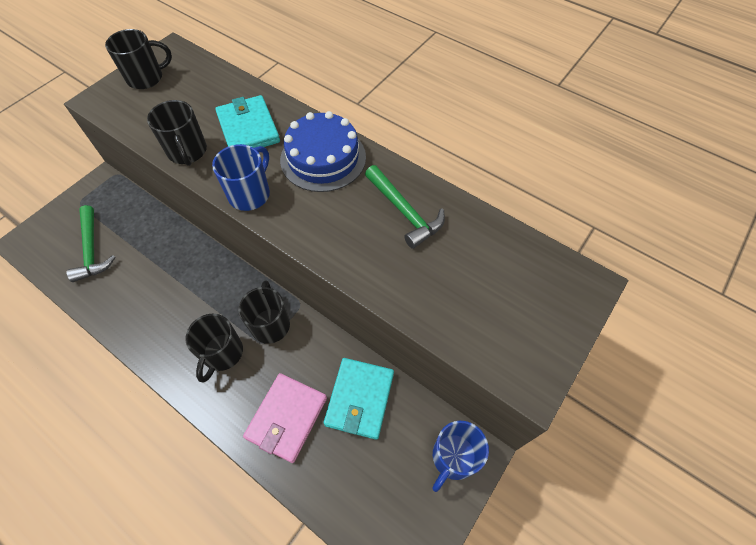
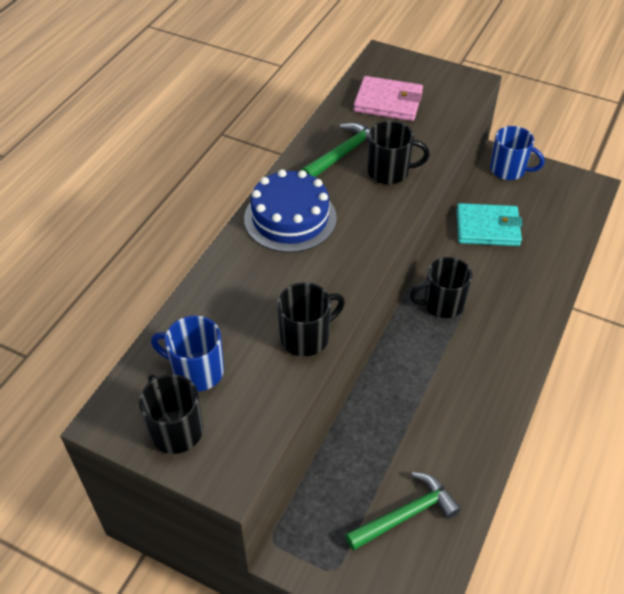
camera: 100 degrees left, 10 degrees down
black mug [185,314,243,383] -> black mug moved to [367,121,430,184]
blue mug [212,144,270,211] -> blue mug moved to [151,316,224,391]
turquoise wallet [215,95,280,148] -> none
pink wallet [243,373,327,463] -> pink wallet moved to [353,76,423,121]

